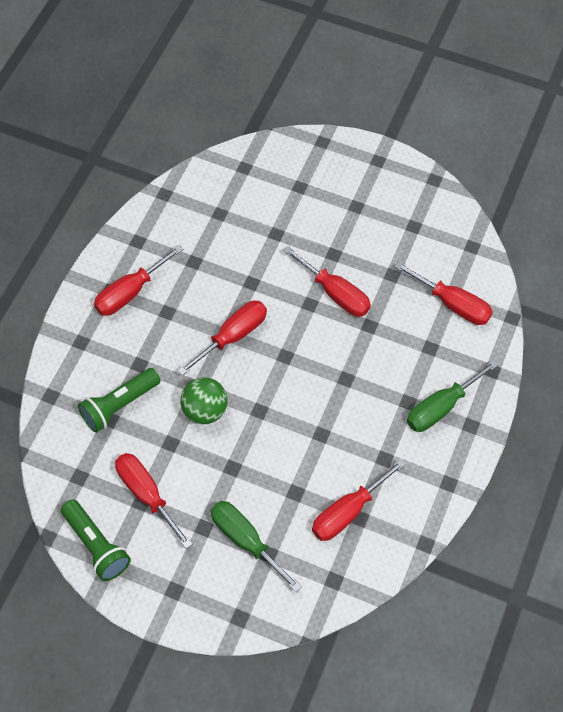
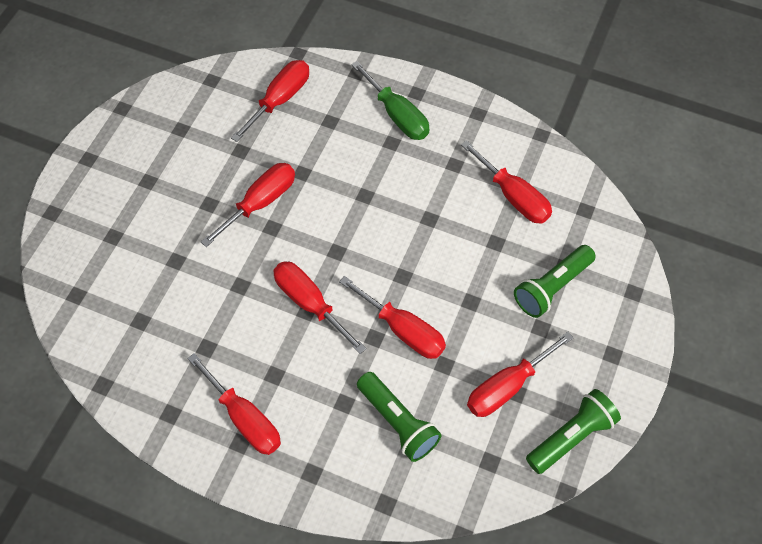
camera: 90 degrees left, 0 degrees up
green ball [181,377,227,424] -> red screwdriver [339,276,446,359]
green screwdriver [211,501,302,592] -> green flashlight [514,245,596,318]

